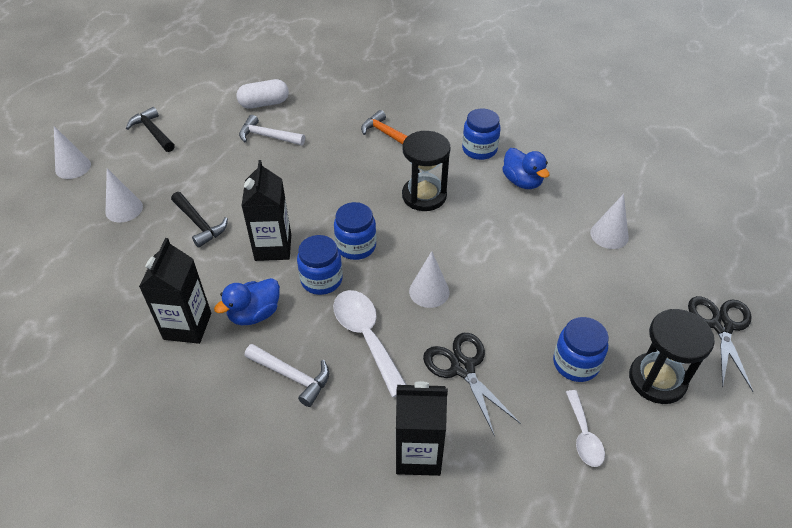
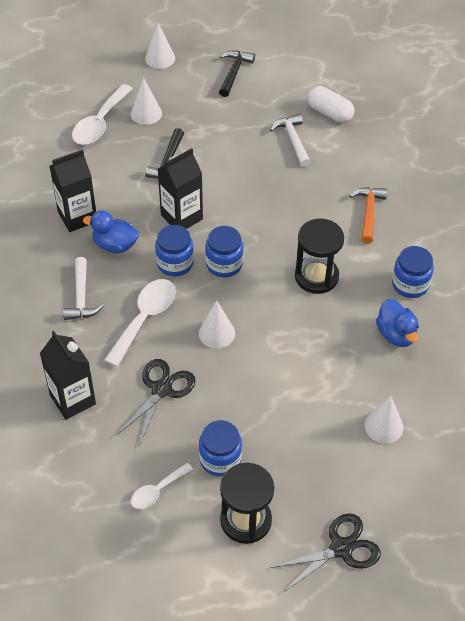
camera: 55 degrees right, 5 degrees up
blue duck [502,148,549,189] -> blue duck turned 45 degrees counterclockwise [376,299,419,347]
none -> white spoon [72,84,133,145]

